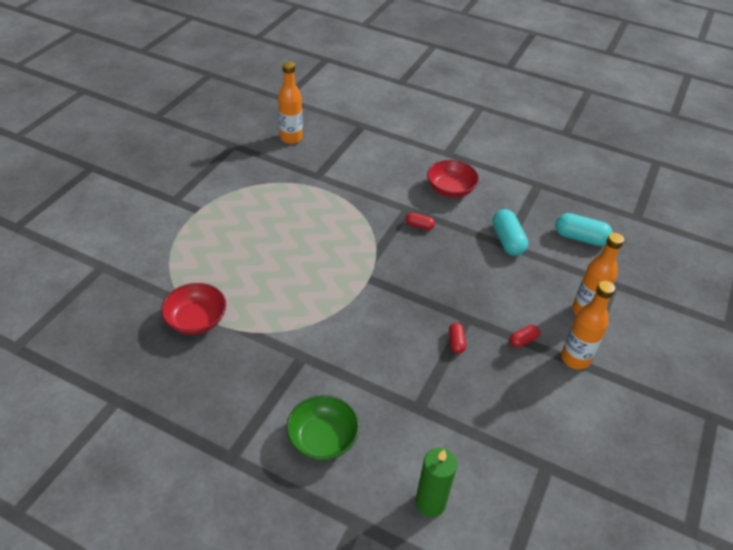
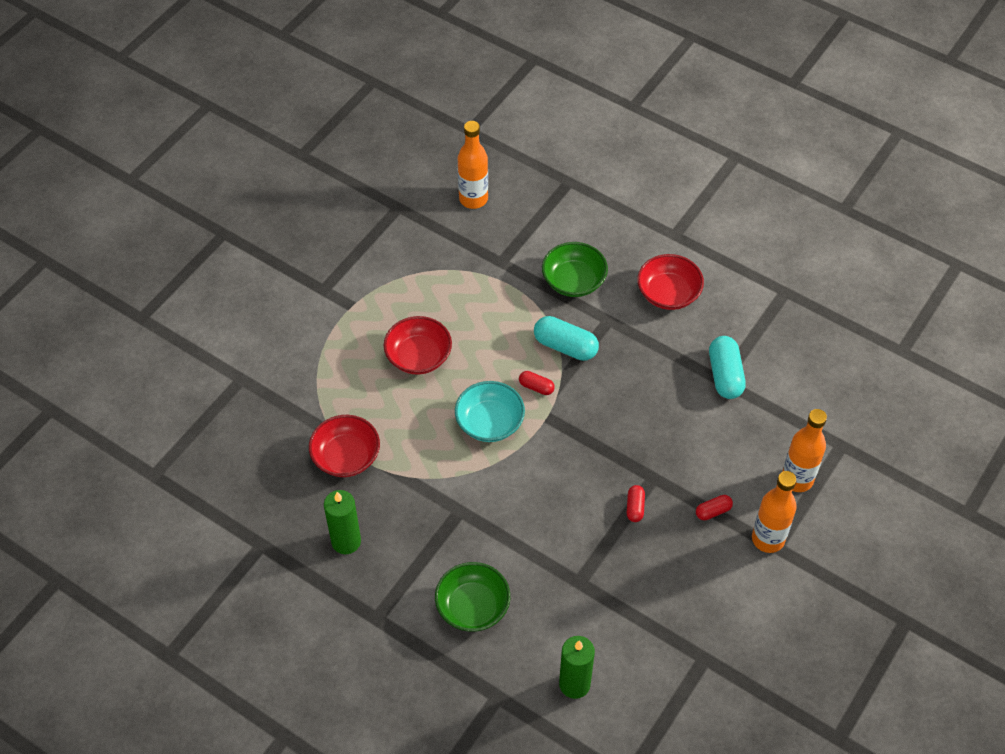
camera: 10 degrees right, 10 degrees up
red capsule [405,213,435,230] -> red capsule moved to [519,371,555,395]
turquoise capsule [555,213,613,246] -> turquoise capsule moved to [534,316,599,361]
none -> green candle [324,490,361,554]
none -> red bowl [384,316,452,375]
none -> turquoise bowl [455,381,525,442]
none -> green bowl [542,242,608,297]

